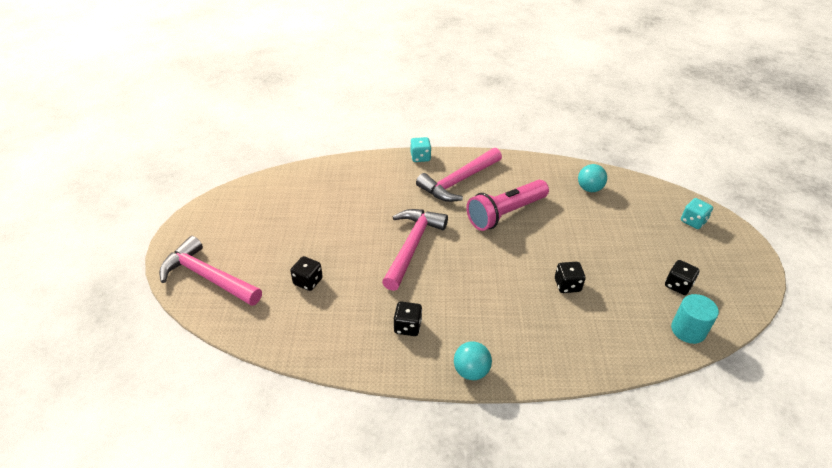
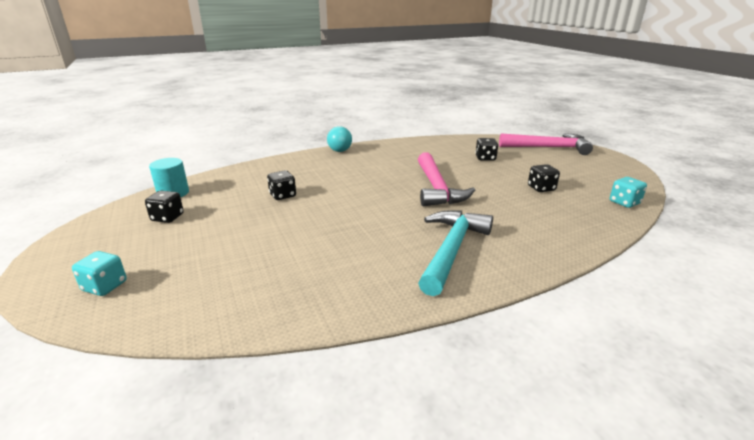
camera: 155 degrees right, 15 degrees down
black dice [394,301,422,336] -> black dice moved to [528,164,560,192]
turquoise dice [410,137,431,162] -> turquoise dice moved to [610,177,647,208]
pink hammer [416,148,502,202] -> turquoise hammer [418,210,493,296]
pink flashlight [466,180,549,231] -> none
turquoise ball [578,164,607,192] -> none

